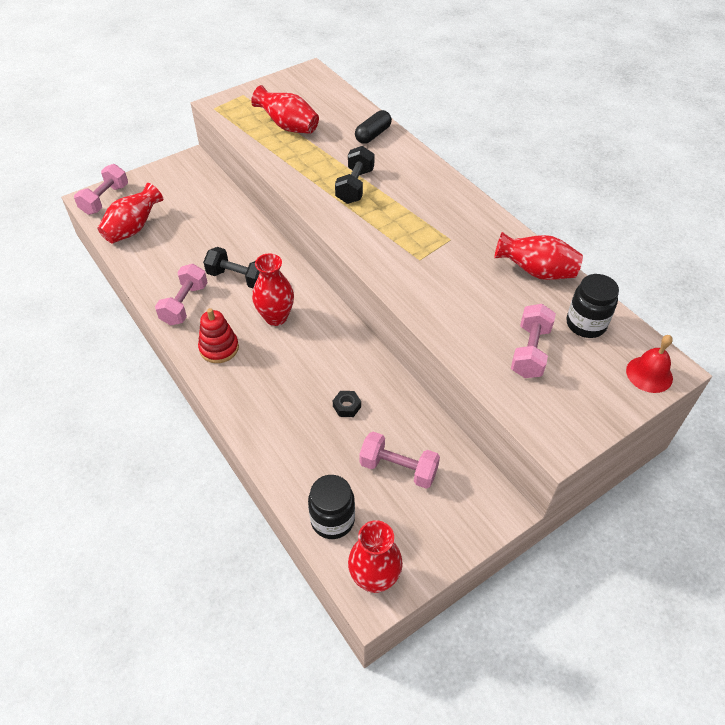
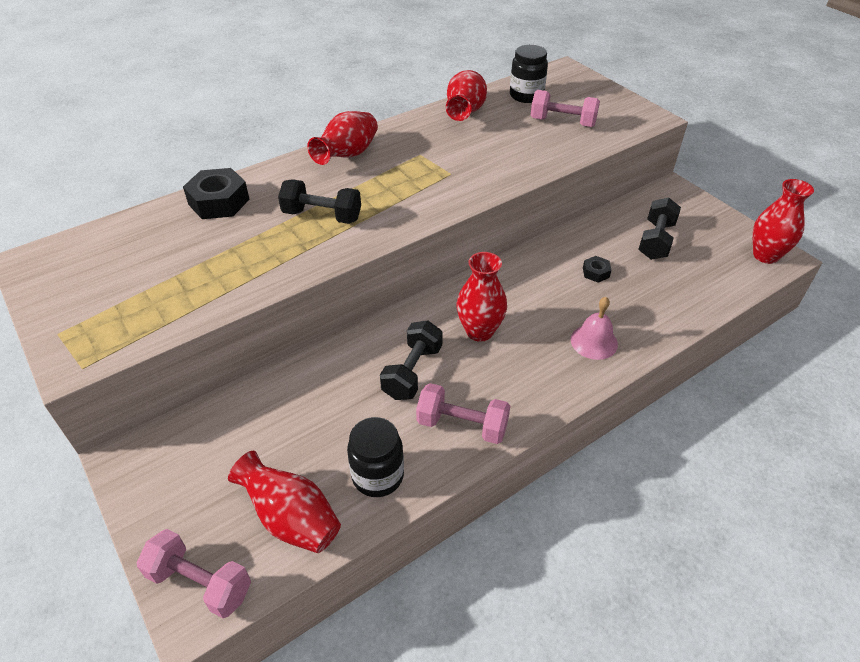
camera: 90 degrees left, 5 degrees down
red stacking toy [198,308,239,363] -> none
red vase [251,85,319,134] -> red vase moved to [307,111,378,165]
black jar [308,475,355,539] -> black jar moved to [347,417,404,497]
black capsule [355,110,392,144] -> black nut [183,168,250,219]
pink dumbbell [359,432,440,489] -> black dumbbell [638,197,681,260]
red bell [626,335,673,393] -> none
none -> pink bell [571,297,618,360]

